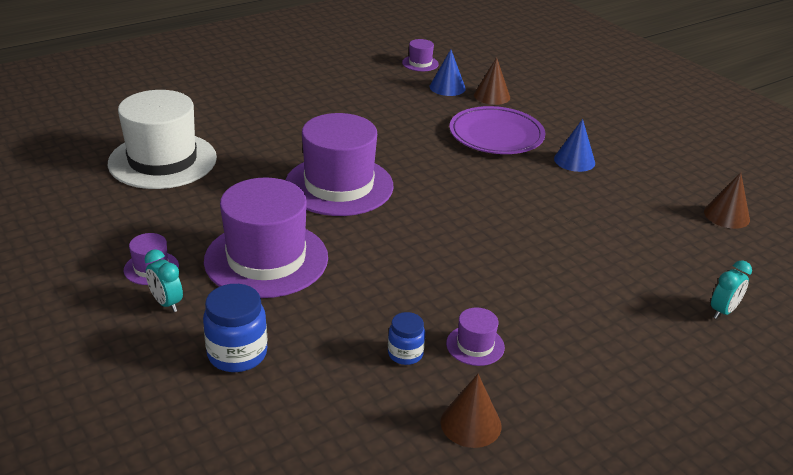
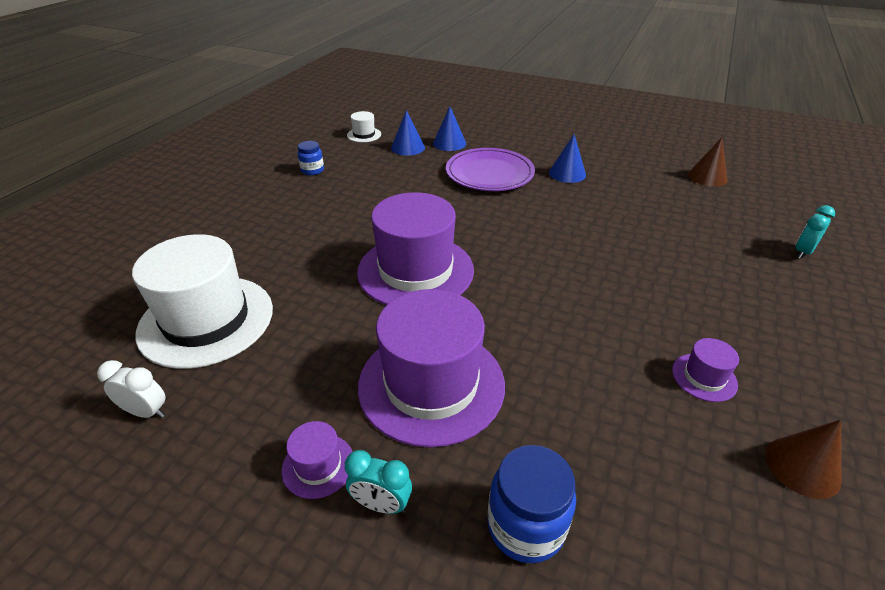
camera: 30 degrees left, 5 degrees up
blue jar [388,312,425,365] -> blue jar moved to [298,141,324,175]
purple hat [402,39,439,71] -> white hat [347,111,381,142]
brown cone [474,57,510,105] -> blue cone [433,106,466,151]
turquoise clock [711,260,752,319] -> turquoise clock turned 150 degrees counterclockwise [795,205,835,259]
none -> white clock [97,360,166,418]

